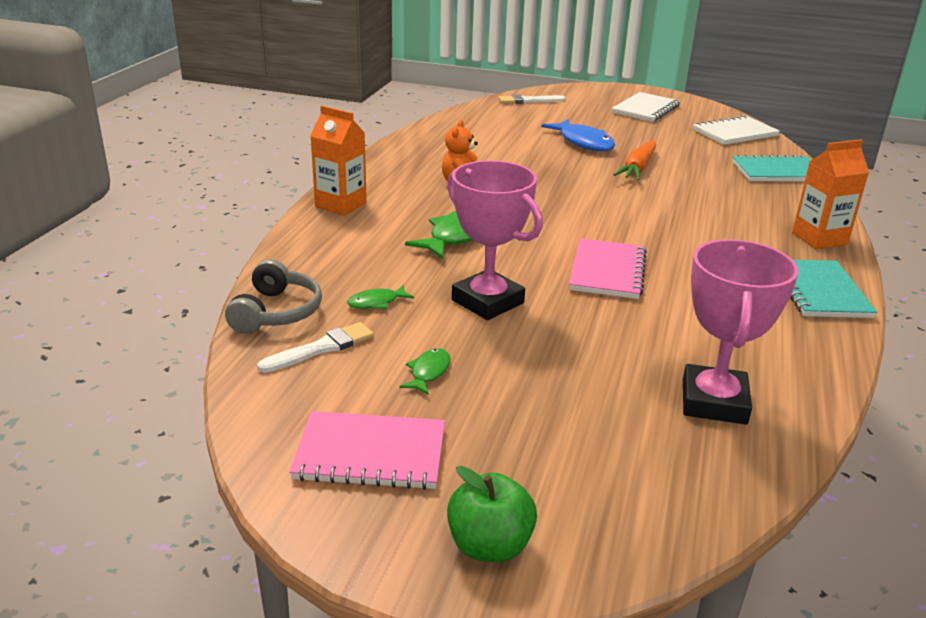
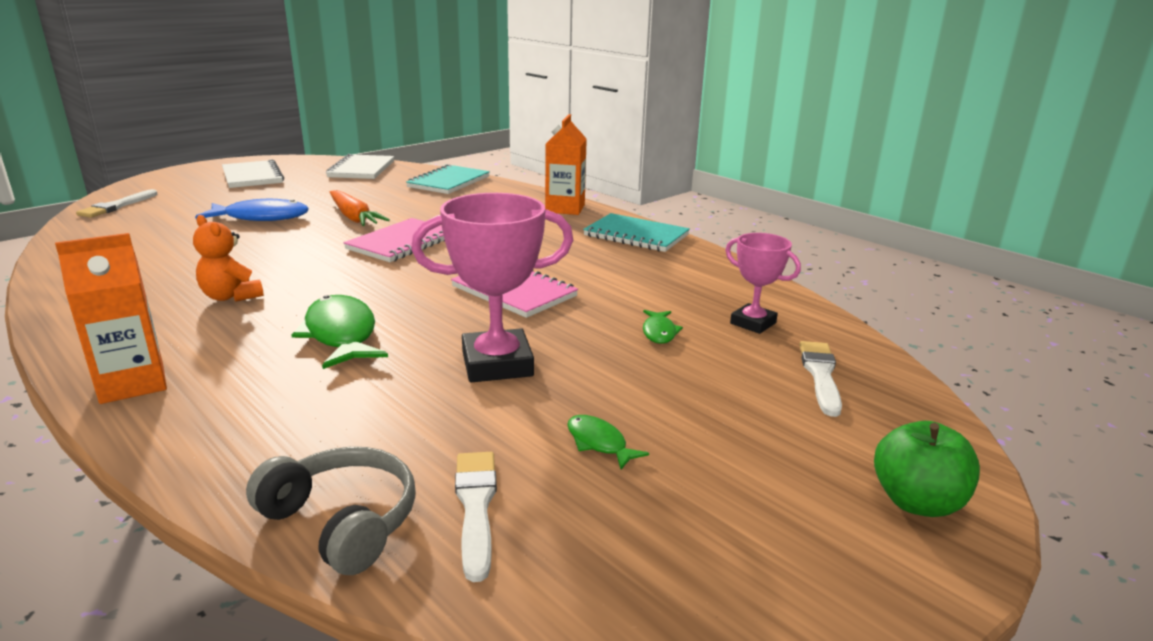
camera: 60 degrees left, 5 degrees down
pink notebook [290,411,445,490] -> pink notebook moved to [343,218,445,262]
green fish [347,285,414,309] -> green fish moved to [643,310,683,344]
pink trophy [683,239,798,425] -> pink trophy [725,233,801,334], size x0.60
none -> white brush [799,341,842,417]

